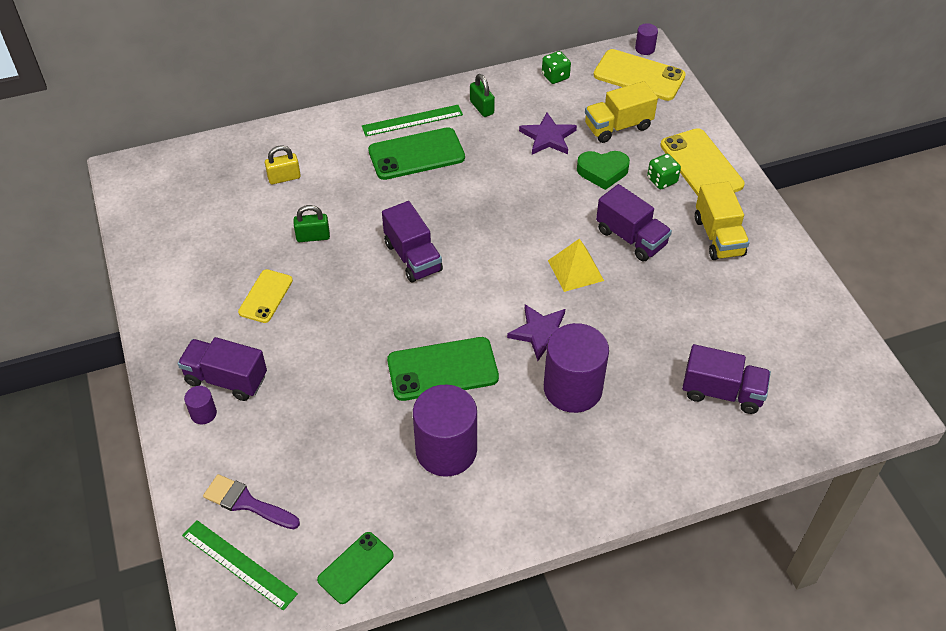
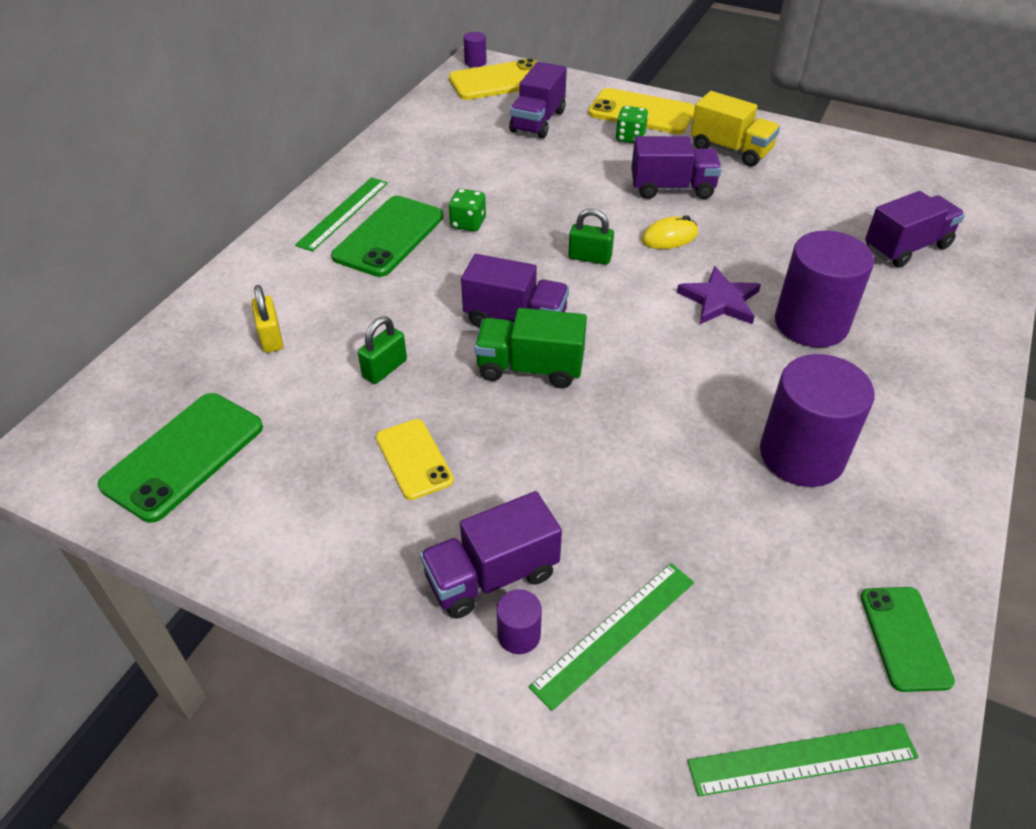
camera: 45 degrees left, 5 degrees down
purple brush [203,474,300,529] -> none
yellow padlock [265,145,301,184] -> yellow padlock turned 45 degrees counterclockwise [252,285,283,353]
green phone [387,337,499,401] -> green phone moved to [98,393,263,523]
green padlock [470,74,495,117] -> green padlock moved to [568,209,614,265]
purple star [519,112,577,154] -> none
green dice [542,51,571,84] -> green dice moved to [448,189,486,232]
yellow pyramid [548,238,604,292] -> yellow mouse [641,215,698,249]
green heart [577,151,630,190] -> none
yellow truck [585,81,658,143] -> purple truck [509,62,567,138]
none -> green truck [475,308,587,388]
none -> green ruler [529,563,694,711]

